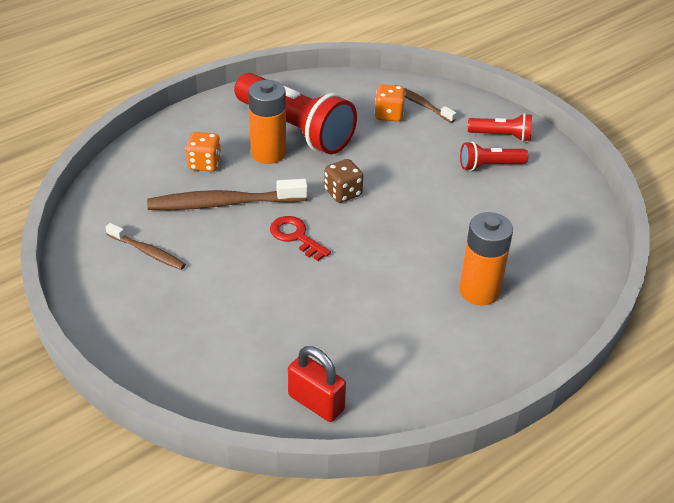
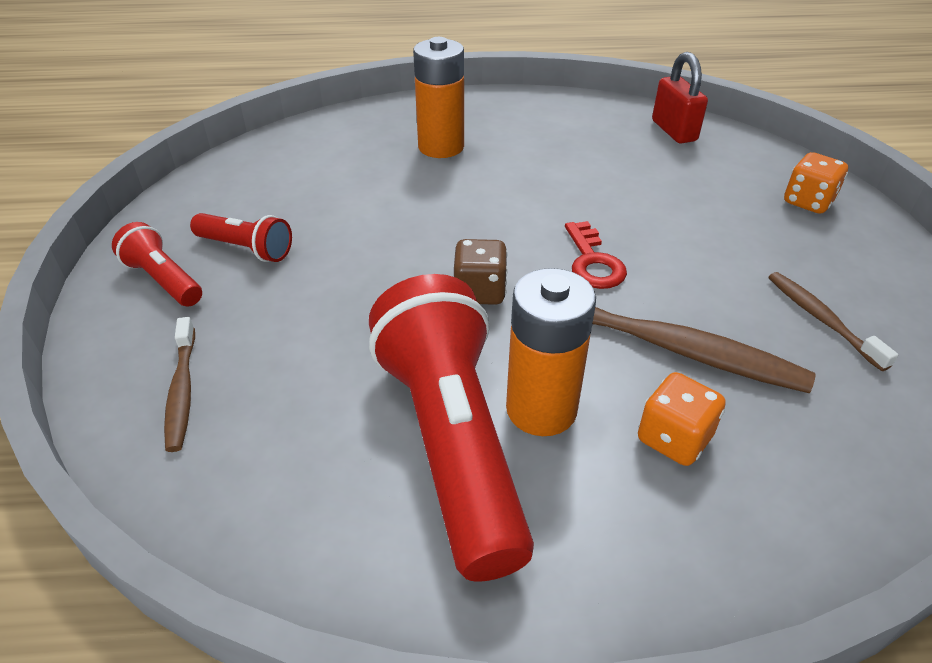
camera: 145 degrees left, 0 degrees up
orange dice [374,85,405,121] -> orange dice moved to [784,152,848,214]

